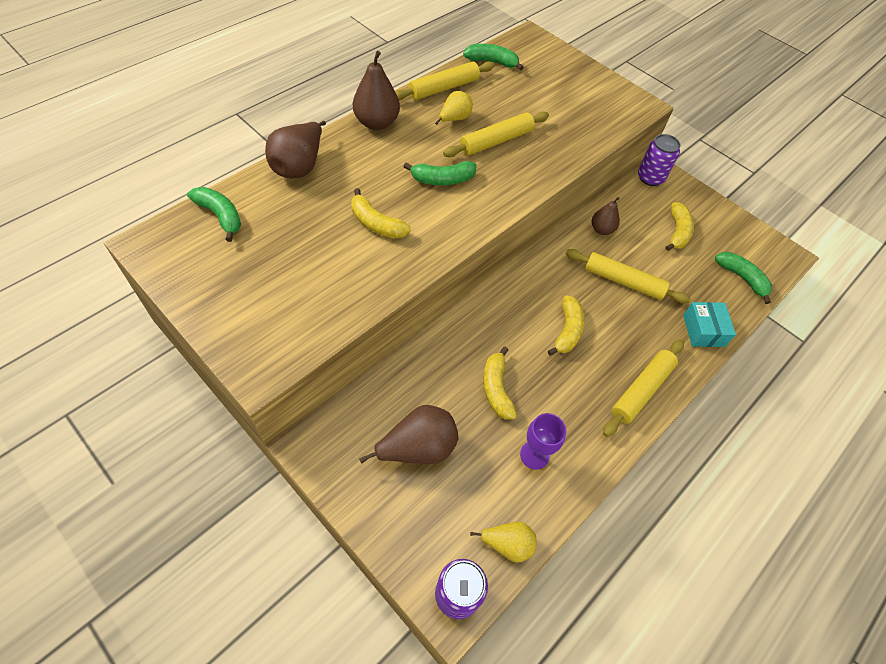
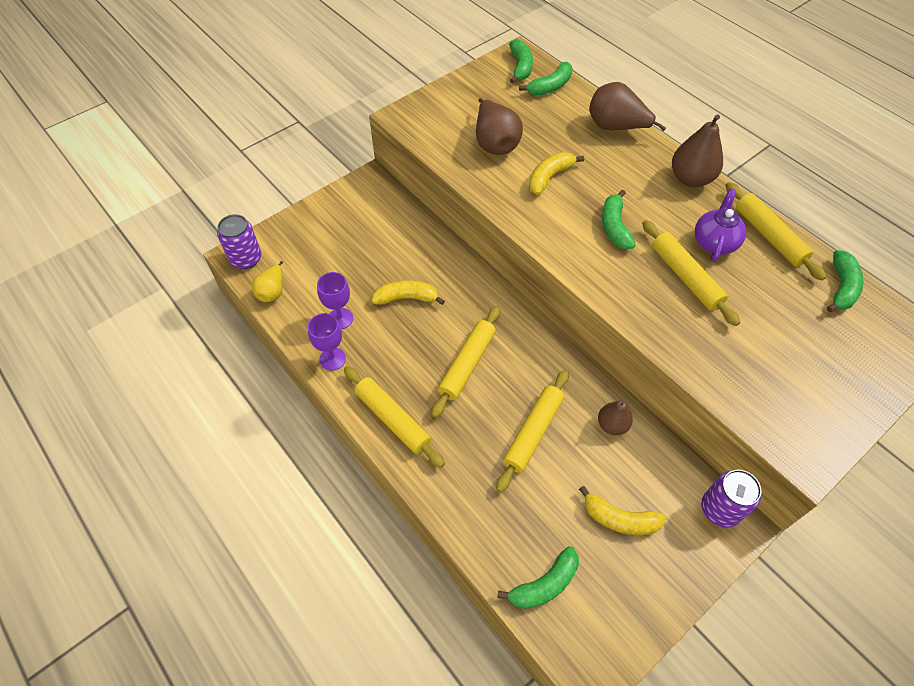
camera: 100 degrees right, 0 degrees up
brown pear [359,405,458,464] -> brown pear moved to [476,98,523,155]
yellow pear [435,91,473,125] -> purple teapot [695,189,746,262]
yellow banana [548,295,585,356] -> yellow rolling pin [432,306,500,418]
turquoise box [683,302,736,347] -> none
none -> purple goblet [308,313,346,371]
none -> green banana [509,39,533,84]

